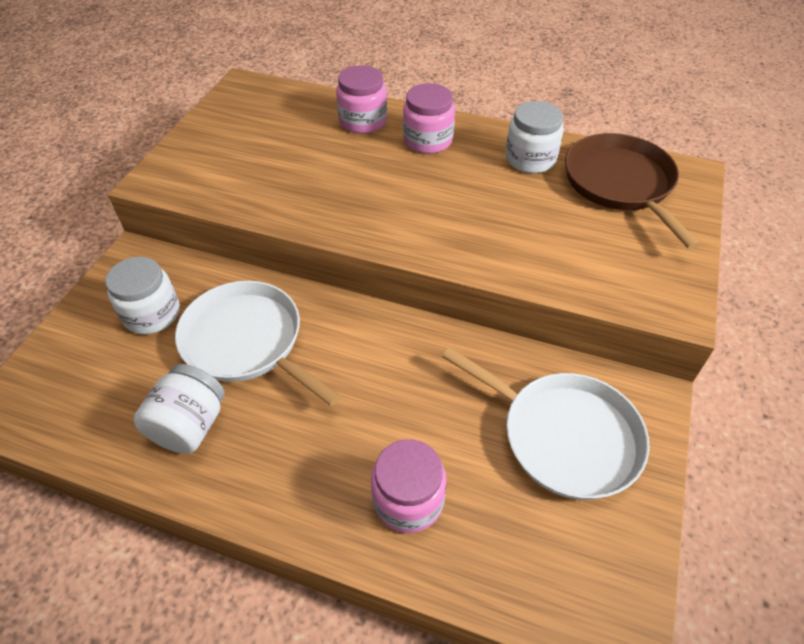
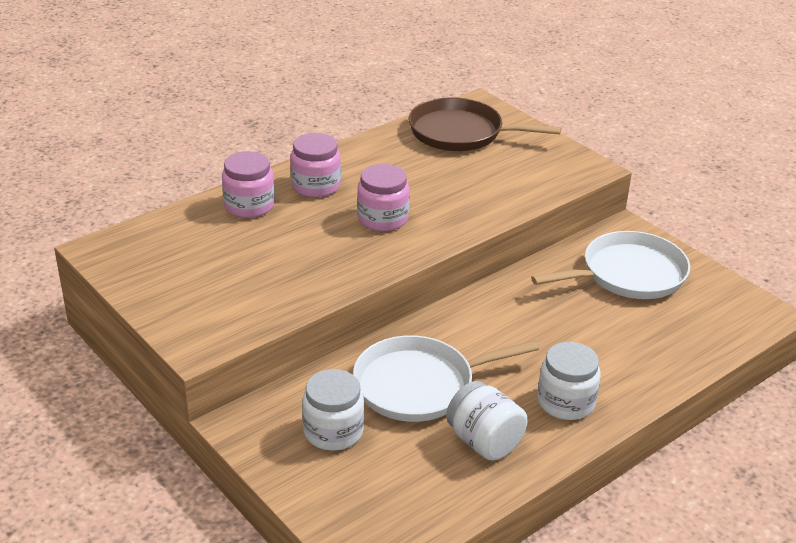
camera: 60 degrees left, 15 degrees down
pink jar [371,439,446,533] -> pink jar moved to [357,164,410,231]
white jar [505,101,564,173] -> white jar moved to [538,342,601,420]

